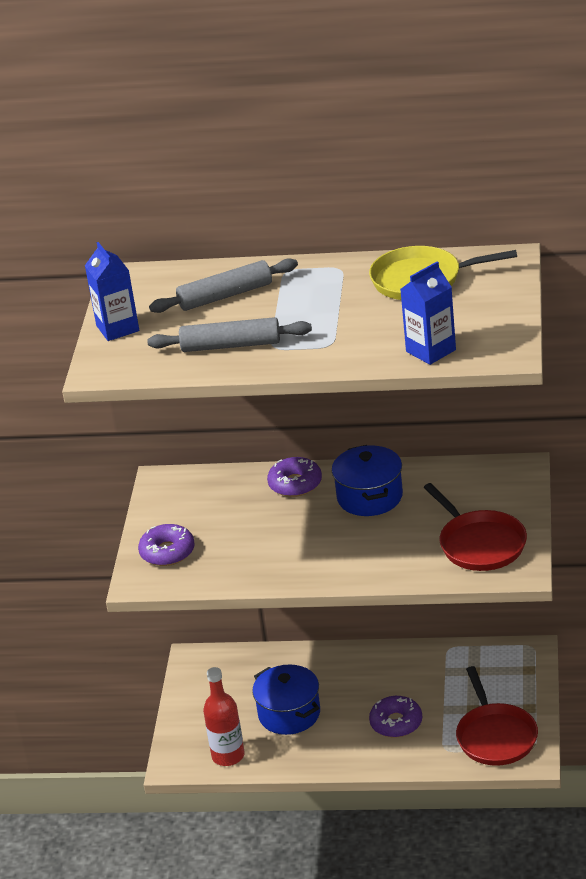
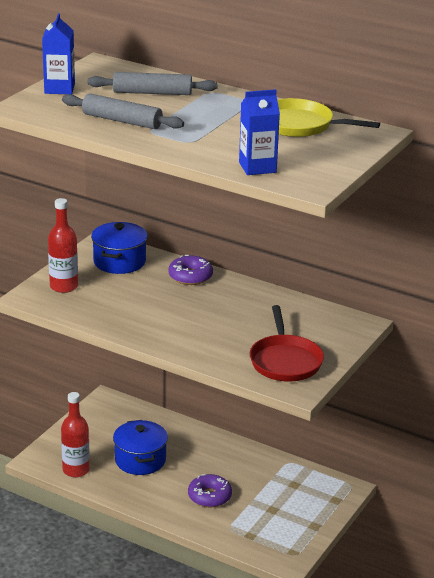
camera: 20 degrees right, 5 degrees down
purple donut [138,524,195,566] -> red bottle [48,198,78,293]
blue pot [332,445,403,516] -> blue pot moved to [91,222,148,274]
red pan [456,666,538,766] -> none

